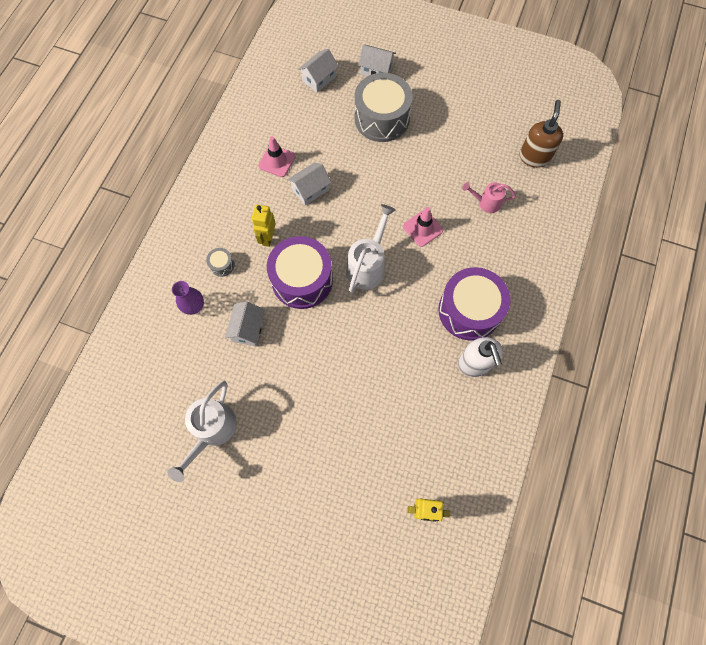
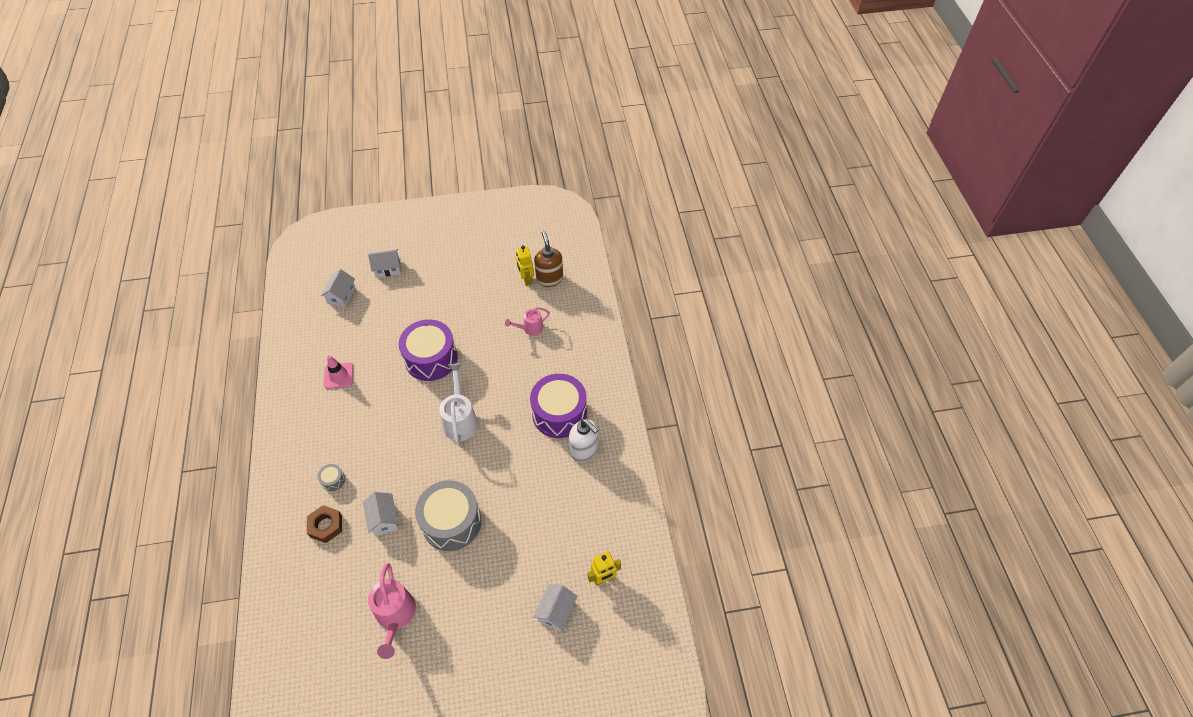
camera: 30 degrees left, 15 degrees down
white watering can [167,381,237,482] -> pink watering can [368,563,416,659]
purple vase [172,281,204,315] -> brown nut [307,505,342,543]
yellow robot [252,204,276,247] -> yellow robot moved to [516,245,534,286]
purple drum [267,236,333,309] -> purple drum moved to [399,319,458,381]
white house [287,162,332,205] -> white house moved to [533,584,577,632]
grey drum [355,73,413,142] -> grey drum moved to [415,480,481,551]
pink traffic cone [403,207,443,247] -> none

